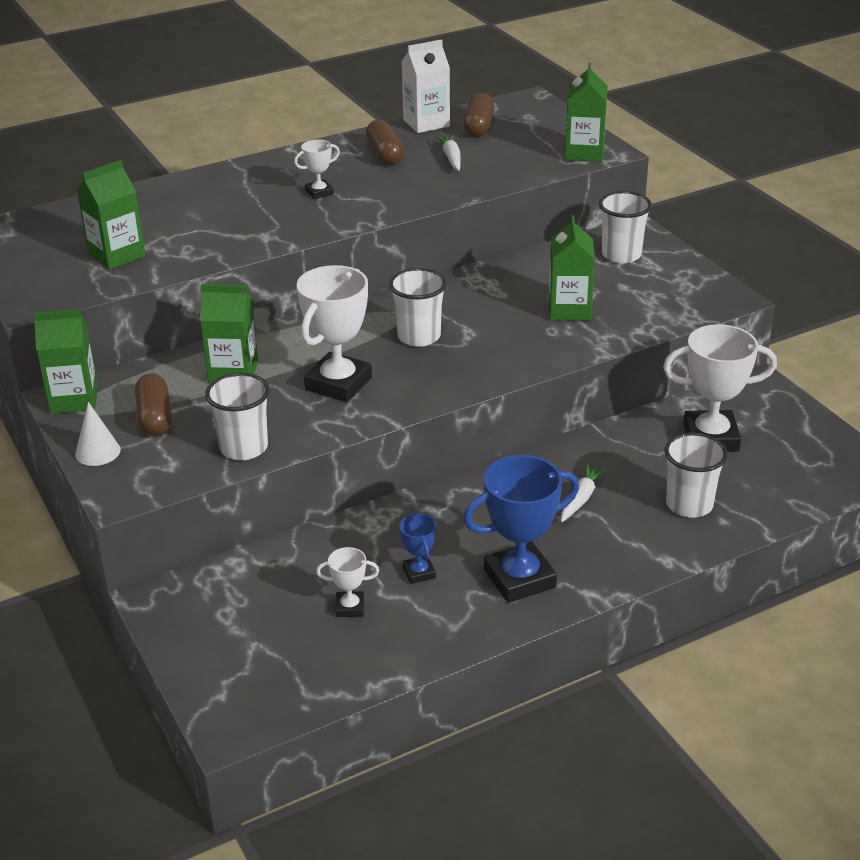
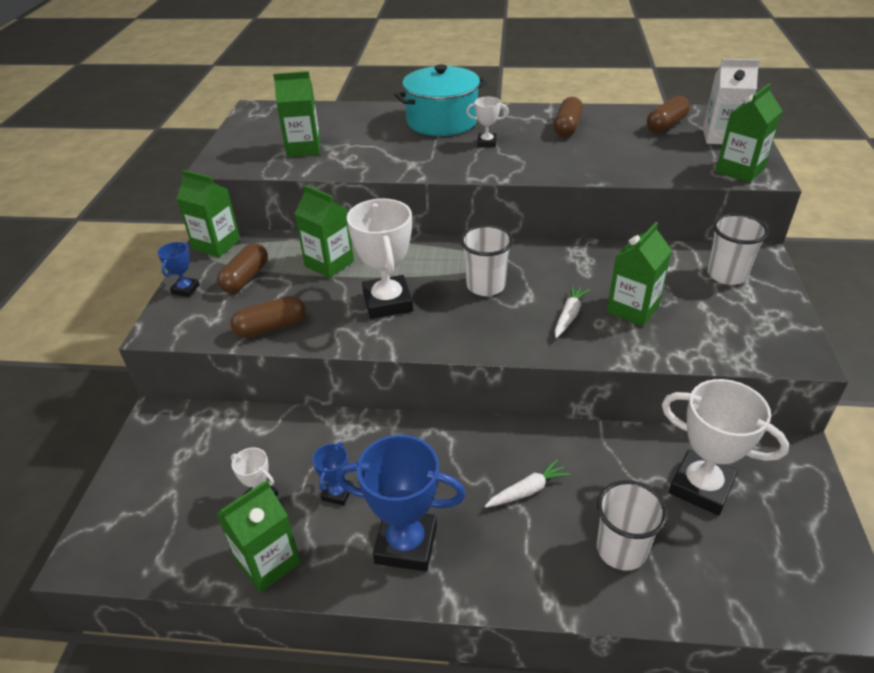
camera: 35 degrees right, 5 degrees up
white cone [75,402,121,466] -> blue trophy [158,242,200,297]
white cup [205,373,270,460] -> brown capsule [230,296,306,338]
white trophy [297,265,372,402] -> white trophy turned 75 degrees counterclockwise [347,199,413,319]
white carton [402,39,450,133] -> white carton moved to [703,59,760,144]
white carrot [435,134,461,171] -> white carrot moved to [555,285,590,338]
none -> green carton [216,480,301,593]
none -> turquoise pot [394,64,487,136]

